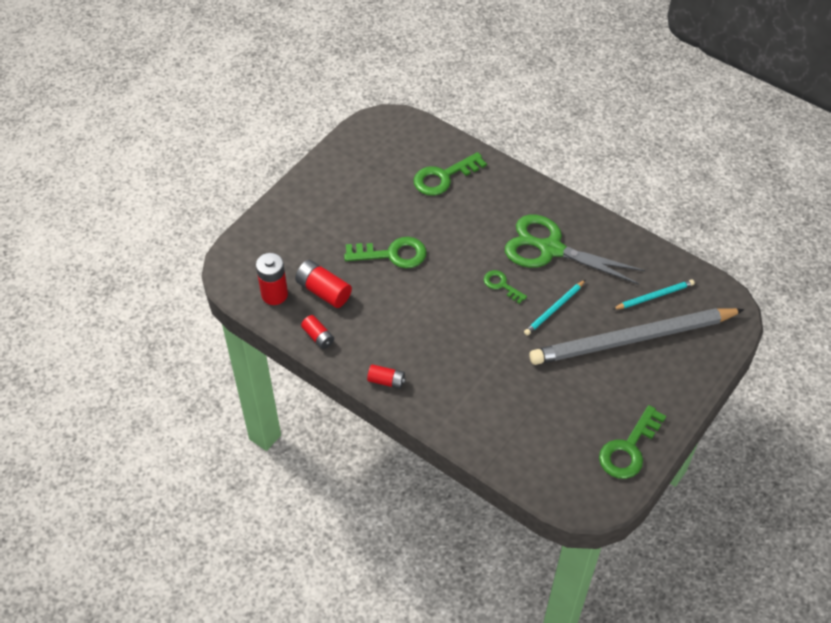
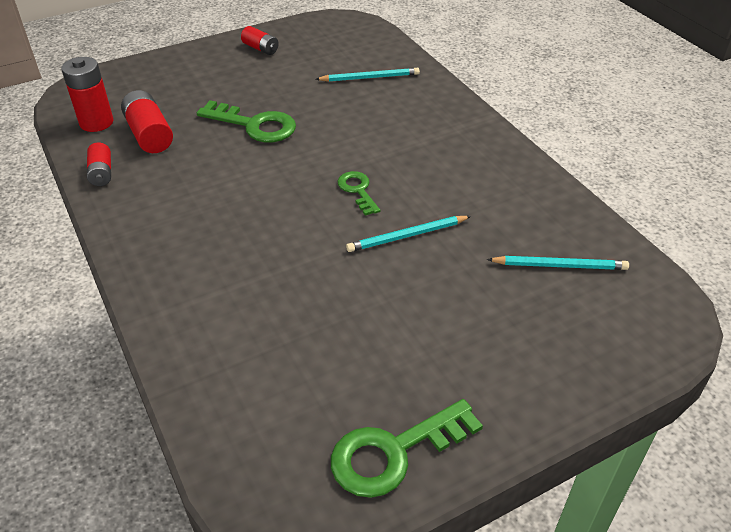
camera: 25 degrees right, 10 degrees down
red battery [367,364,406,389] -> red battery moved to [241,26,279,55]
green key [413,152,487,196] -> turquoise pencil [316,68,420,82]
green scissors [505,215,645,285] -> none
grey pencil [529,308,745,365] -> none

